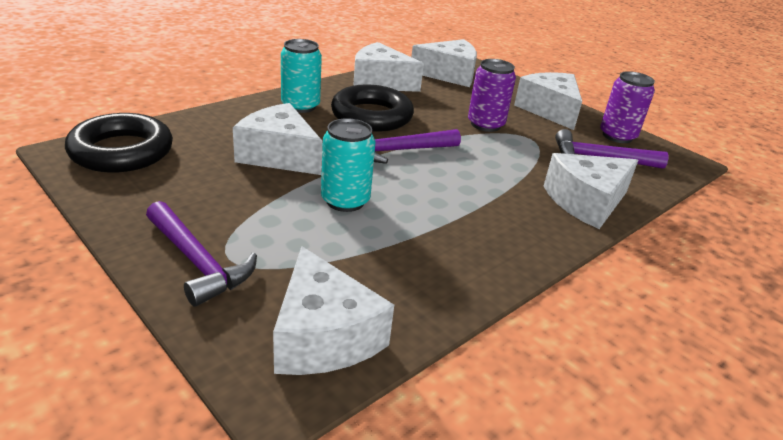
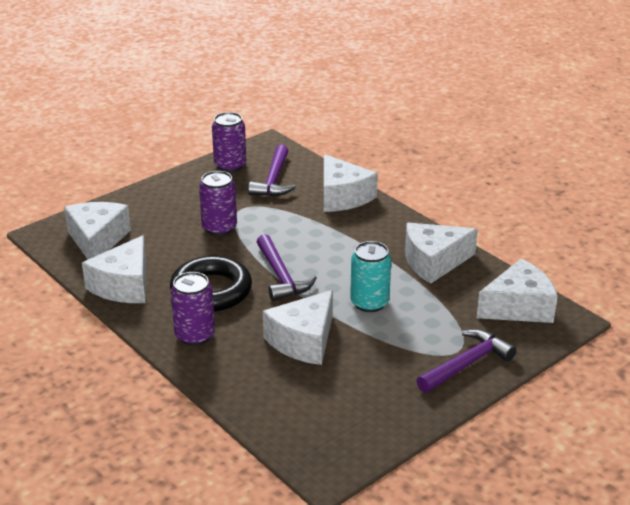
camera: 85 degrees left, 0 degrees up
black ring [65,113,173,173] -> none
turquoise can [281,39,322,113] -> purple can [171,272,215,346]
white cheese [514,72,582,130] -> white cheese moved to [405,223,478,284]

